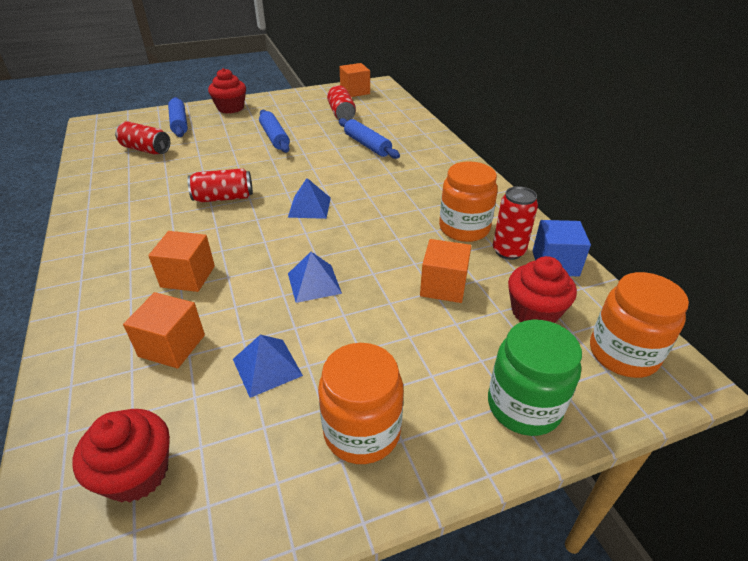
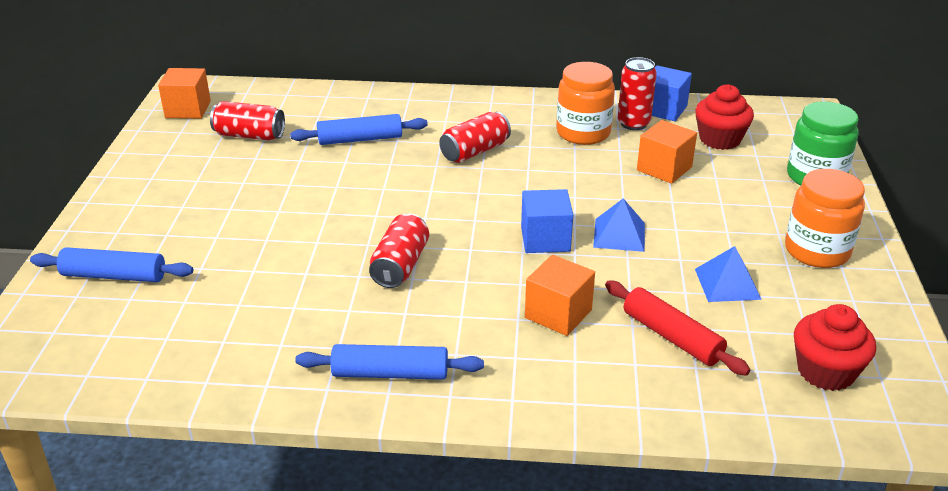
camera: 65 degrees left, 5 degrees down
red can [115,121,170,155] -> red can moved to [439,112,511,163]
orange cube [123,292,205,368] -> red rolling pin [605,281,750,376]
red cupcake [208,68,246,114] -> none
blue rolling pin [259,110,290,153] -> blue rolling pin moved to [295,344,484,380]
blue pyramid [288,178,331,219] -> none
orange jar [590,272,689,378] -> none
none -> blue cube [521,189,573,253]

